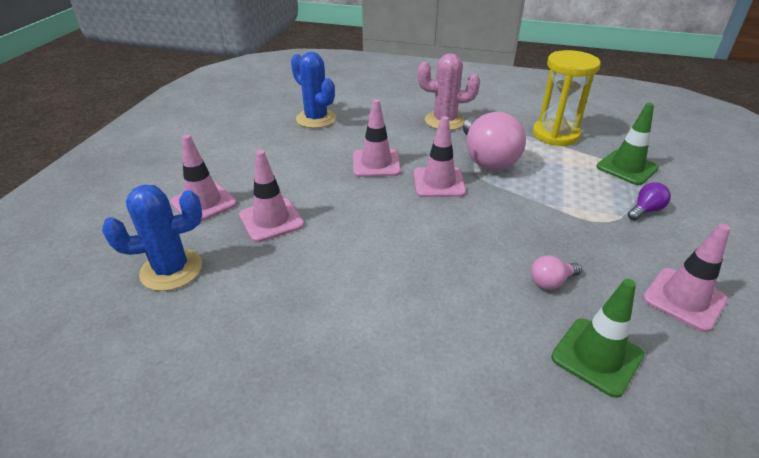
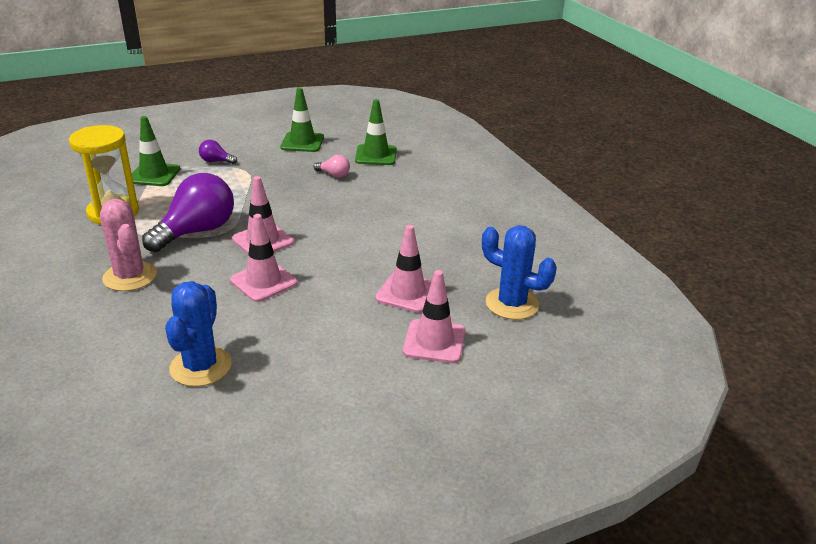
camera: 130 degrees left, 5 degrees down
pink light bulb [463,112,526,170] -> purple light bulb [142,173,234,252]
pink traffic cone [643,224,730,332] -> green traffic cone [280,87,324,152]

